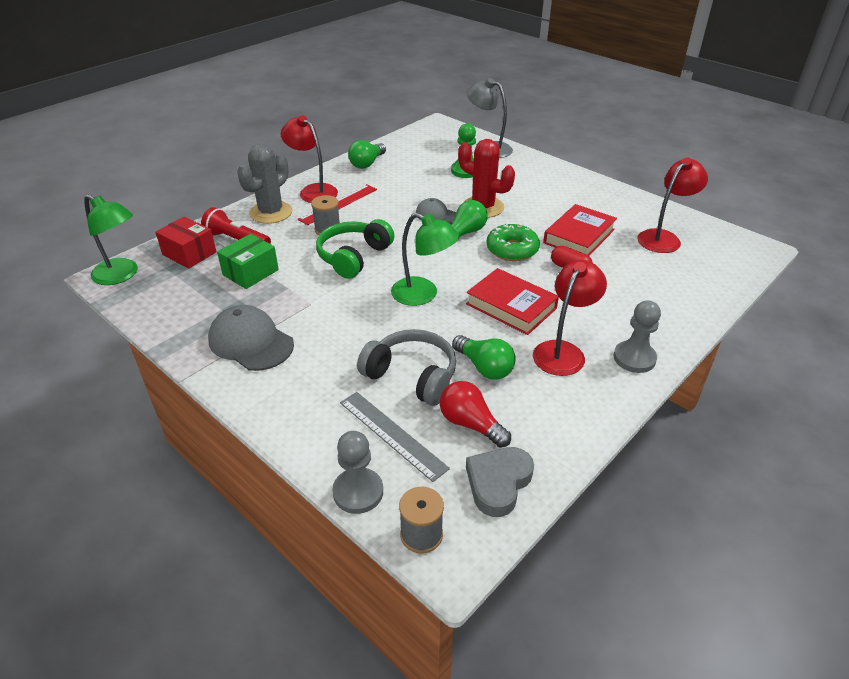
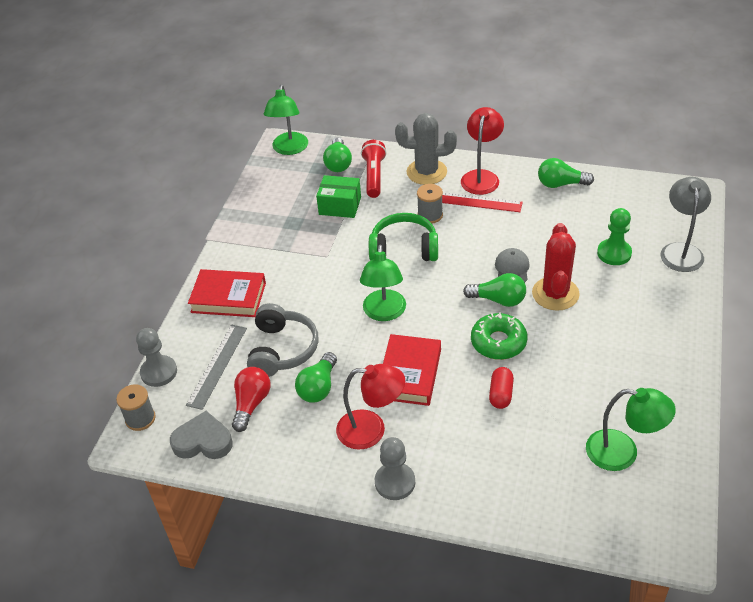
camera: 65 degrees right, 5 degrees up
red box [155,217,216,269] -> green light bulb [323,137,352,172]
grey cap [208,305,294,371] -> none
red book [543,204,617,256] -> red book moved to [188,269,266,317]
red lamp [637,158,708,253] -> green lamp [586,388,676,471]

